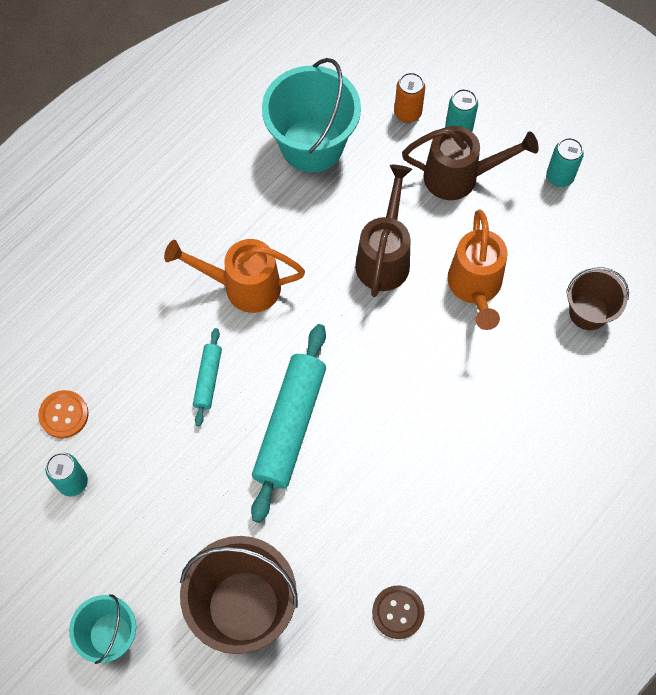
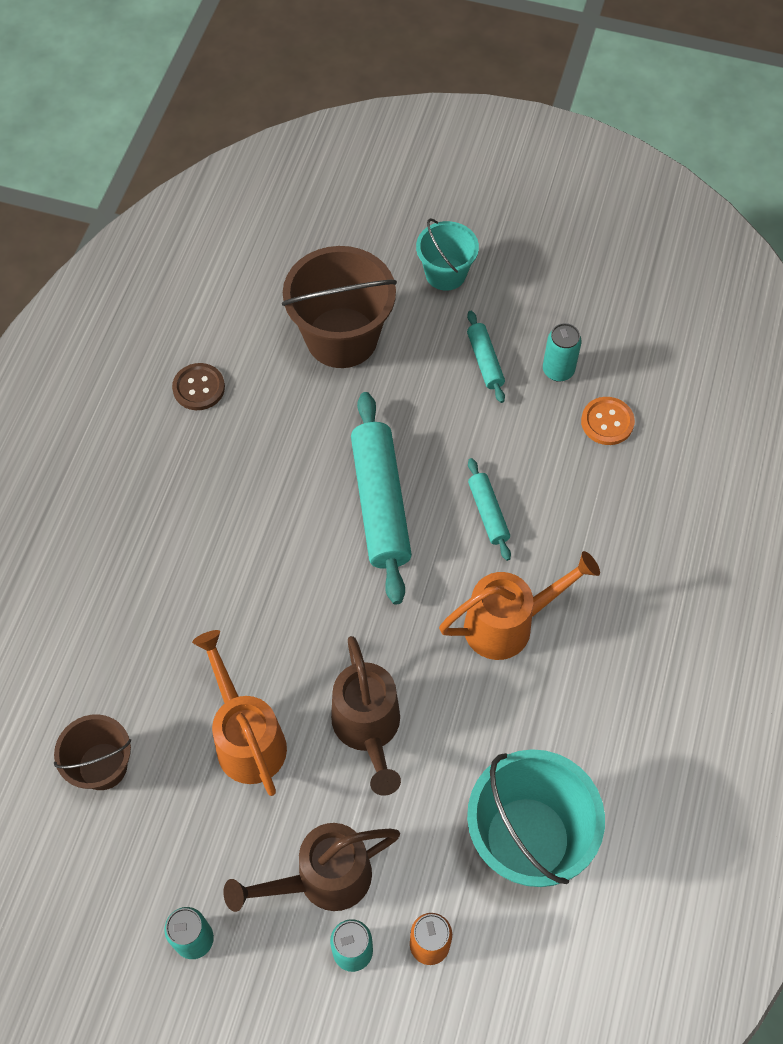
camera: 155 degrees right, 5 degrees down
none -> turquoise rolling pin [467,311,505,403]

